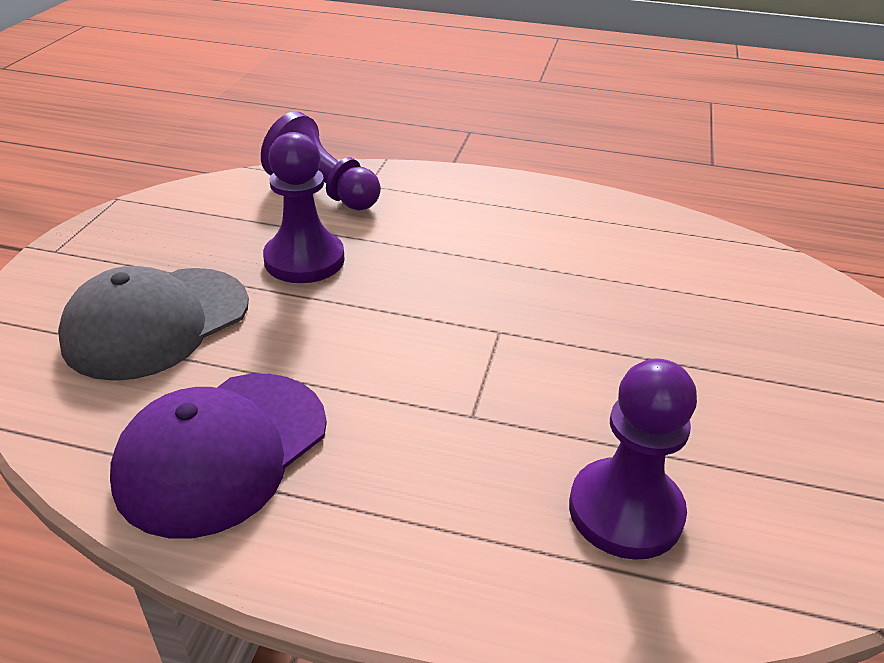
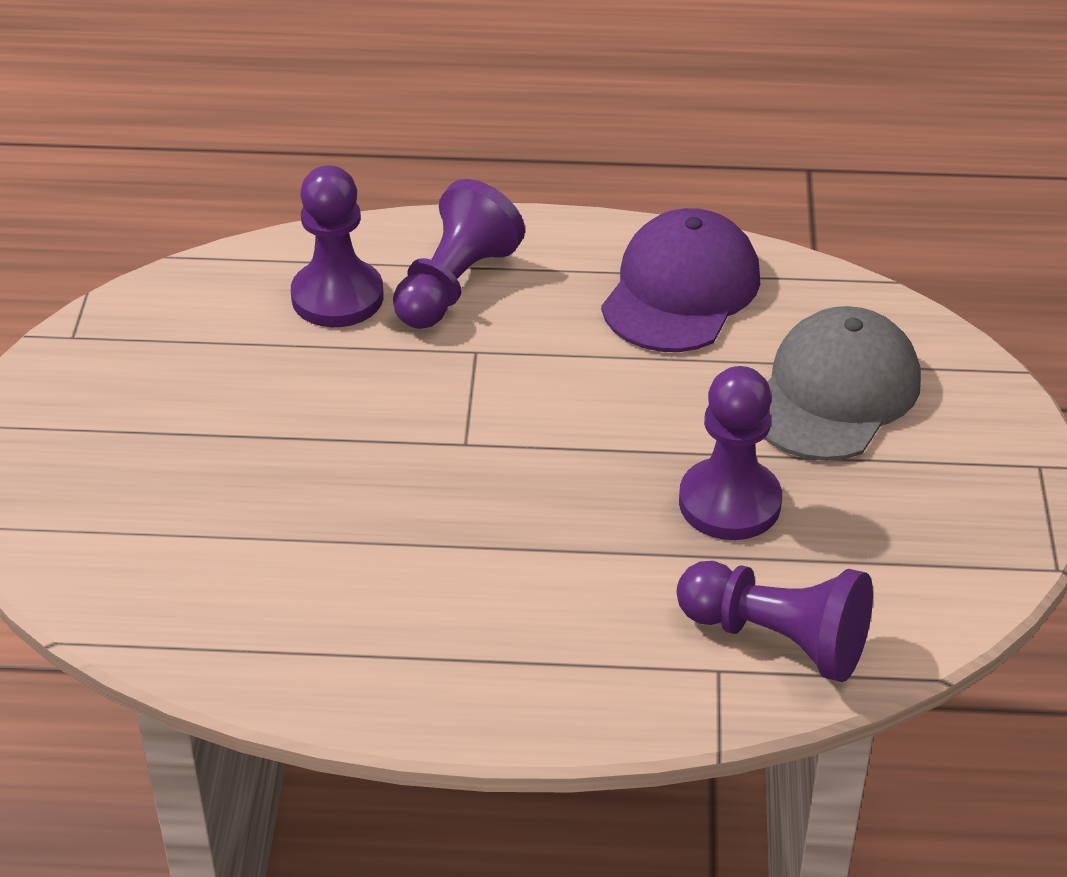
camera: 170 degrees right, 5 degrees up
none -> purple pawn [393,179,525,329]

